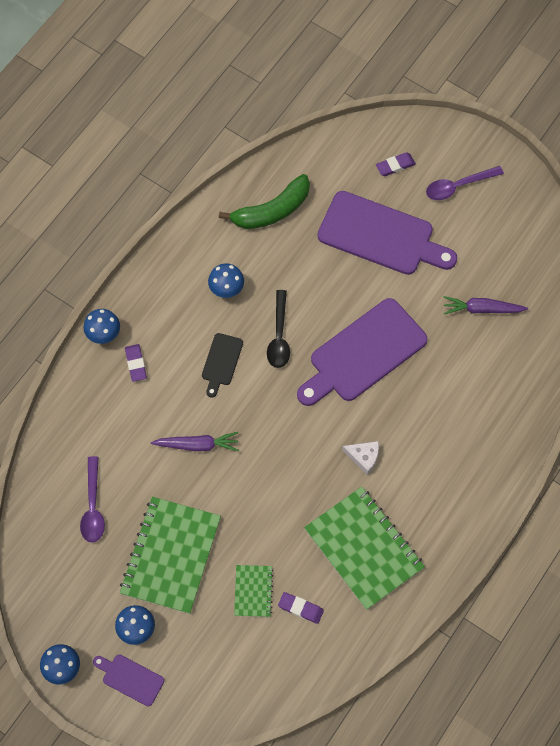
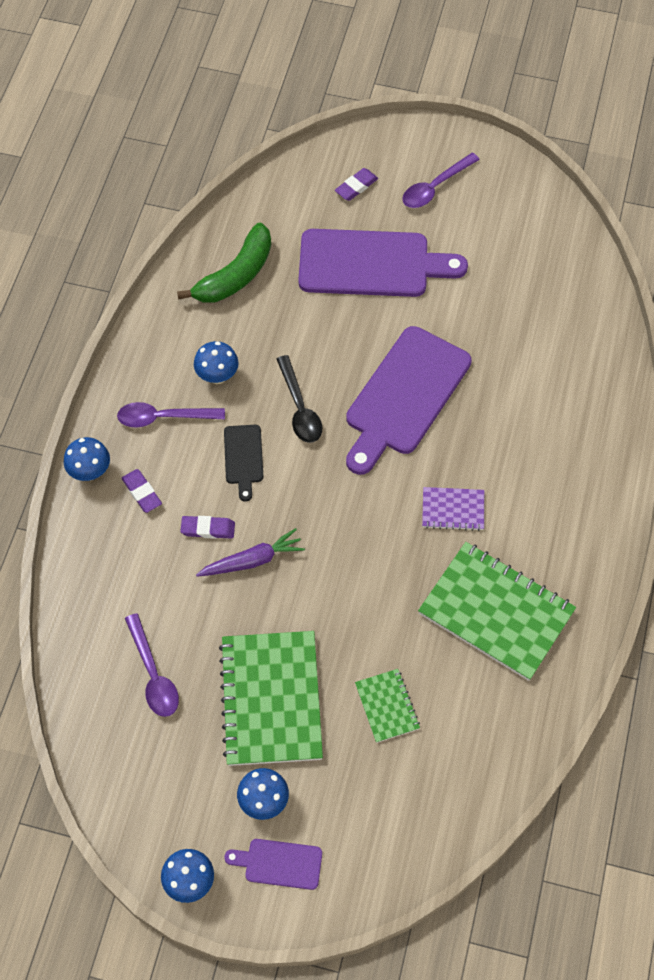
camera: 20 degrees left, 5 degrees down
purple eraser [278,592,324,624] -> purple eraser moved to [181,516,235,539]
white cheese [342,441,379,475] -> purple notebook [422,487,484,531]
purple carrot [443,296,528,314] -> none
none -> purple spoon [117,402,225,428]

